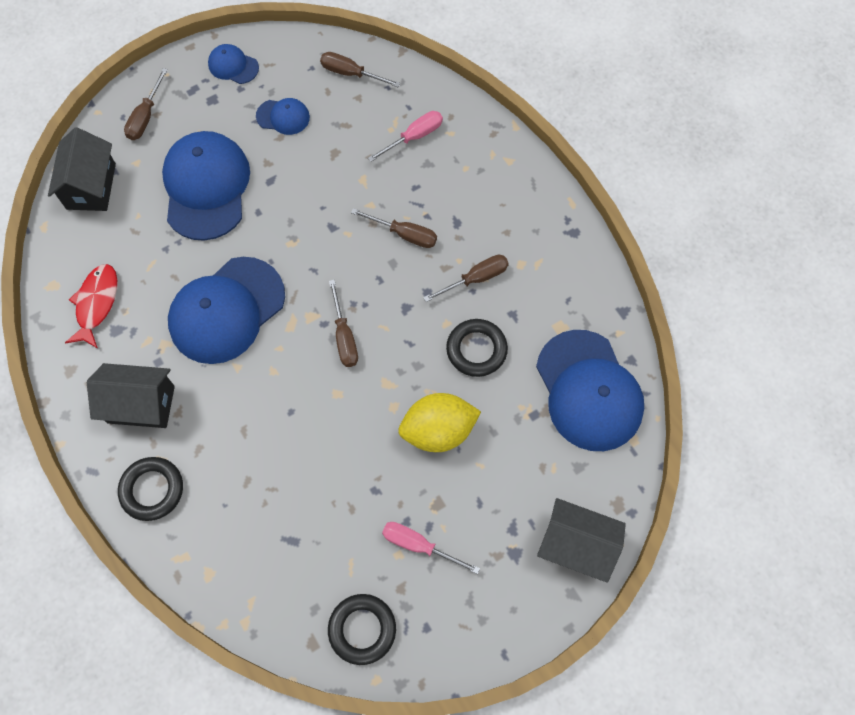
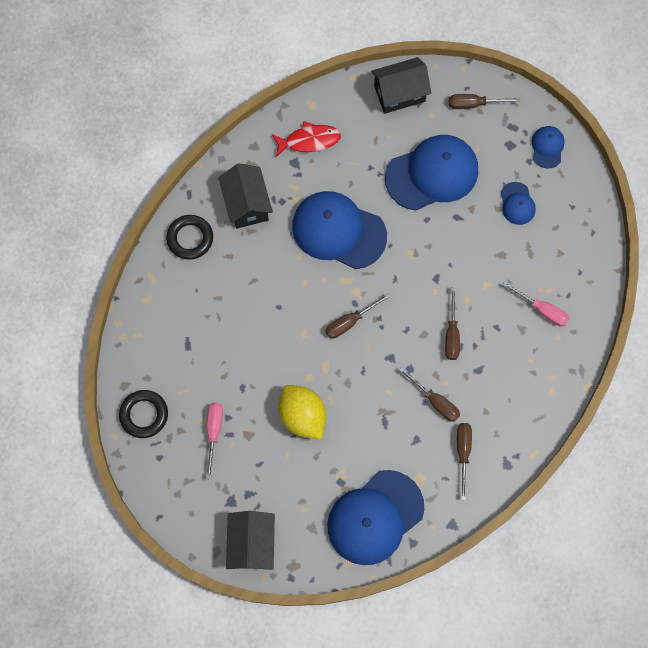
camera: 70 degrees right, 5 degrees up
brown screwdriver [320,52,401,87] -> brown screwdriver moved to [457,423,472,501]
black ring [446,319,508,377] -> none

